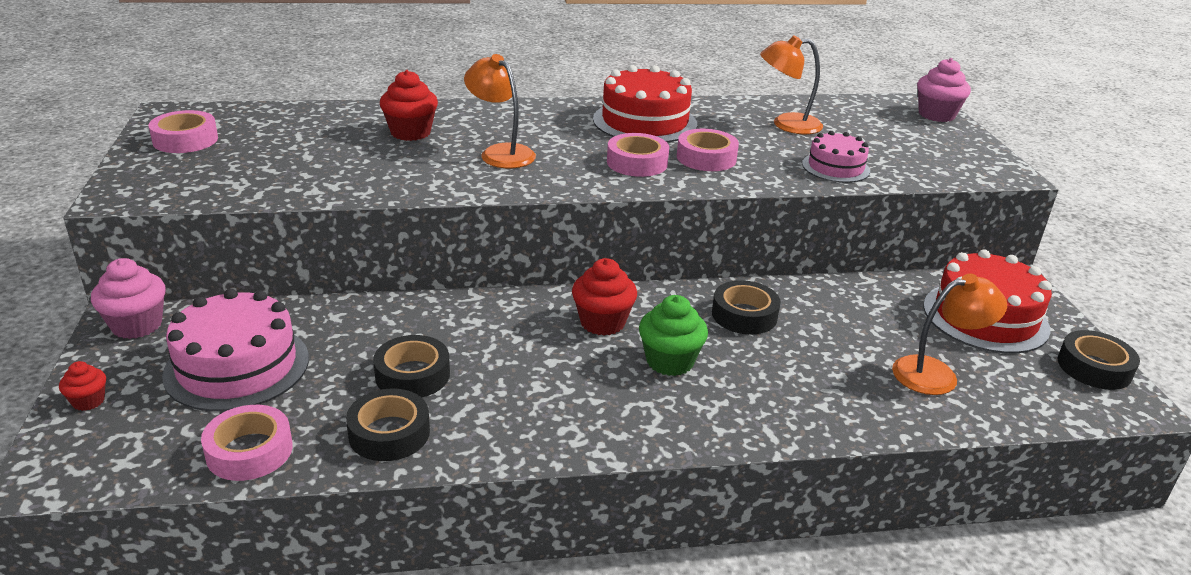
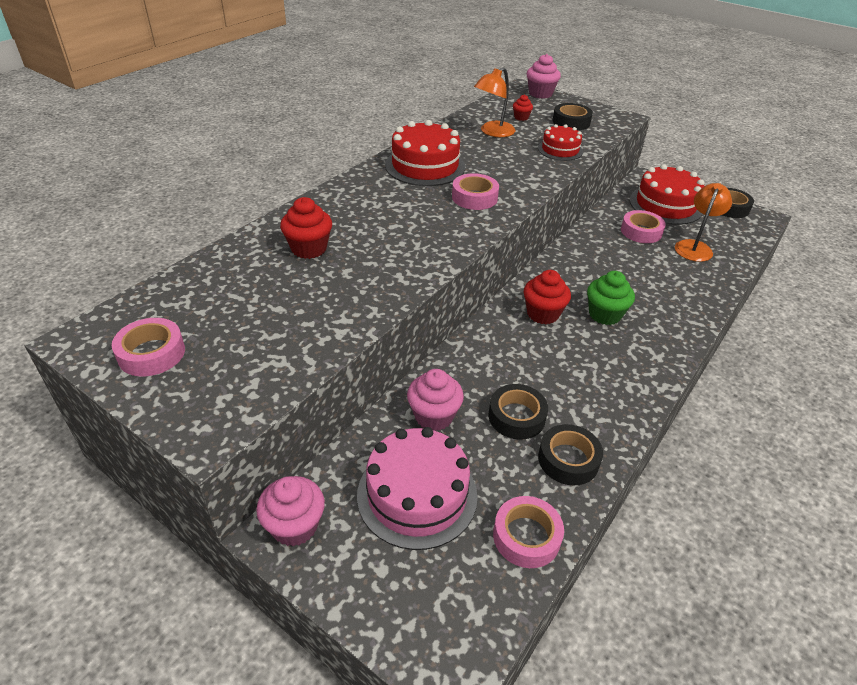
camera: 45 degrees left, 10 degrees up
red cupcake [59,361,106,411] -> red cupcake moved to [513,94,533,121]
orange lamp [464,54,536,168] -> none
pink tape [677,129,739,171] -> pink tape moved to [621,210,666,243]
black tape [712,280,781,334] -> black tape moved to [552,103,593,130]
pink cake [802,131,870,183] -> red cake [538,124,583,161]
none -> pink cupcake [407,369,464,431]

